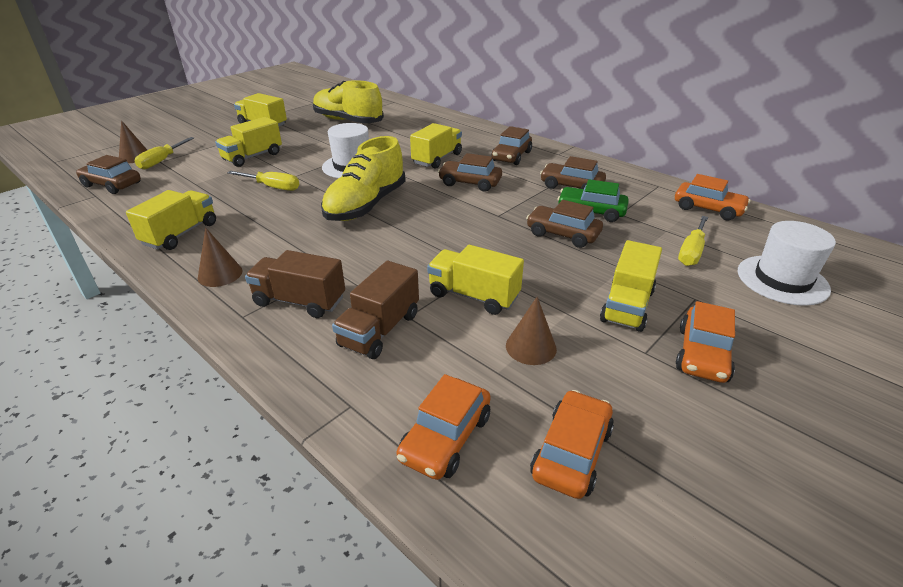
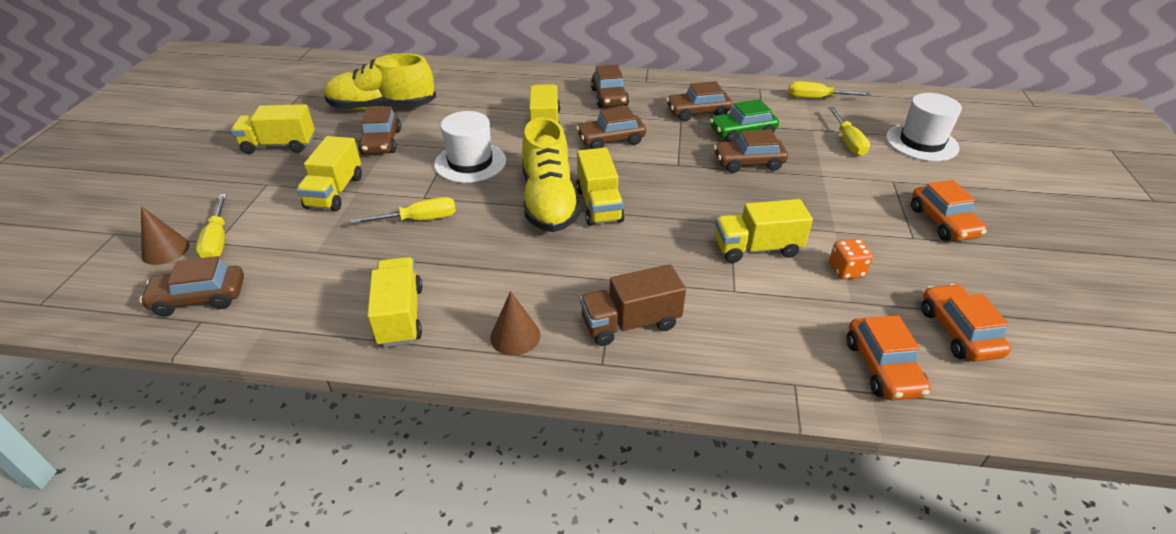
camera: 35 degrees left, 5 degrees up
brown truck [332,261,419,359] -> none
brown cone [506,297,557,365] -> orange dice [829,239,873,279]
yellow truck [600,240,662,332] -> yellow truck moved to [576,148,625,226]
orange car [675,174,751,221] -> yellow screwdriver [788,81,870,98]
none -> brown car [358,106,401,154]

